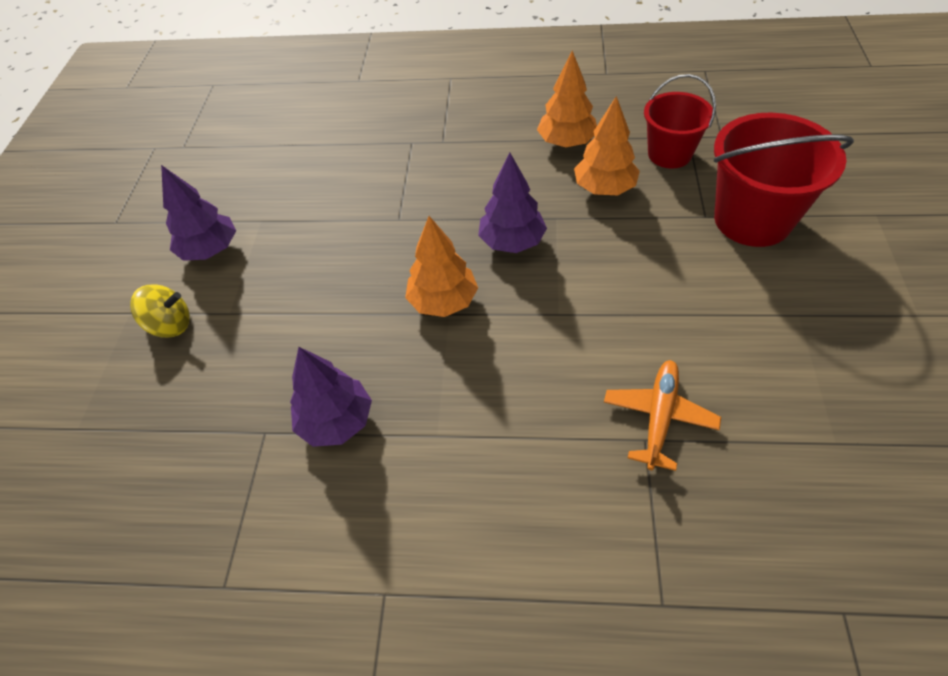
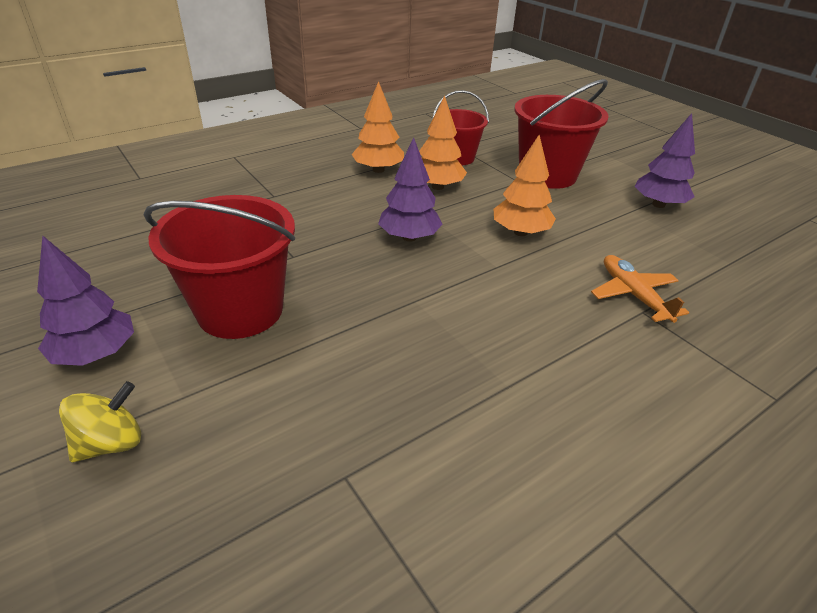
camera: 45 degrees left, 15 degrees down
purple tree [290,347,372,447] -> purple tree moved to [634,113,695,208]
orange tree [405,216,478,317] -> orange tree moved to [494,135,556,236]
none -> red bucket [144,195,295,339]

